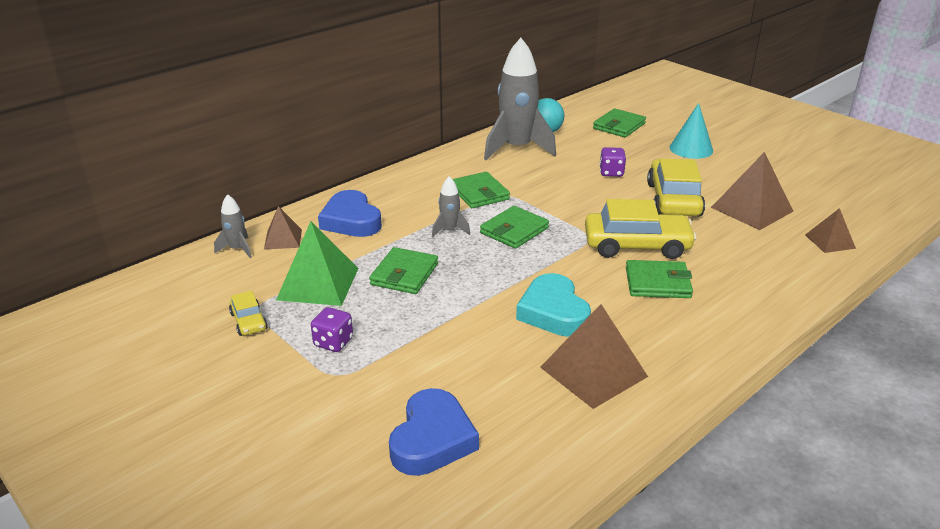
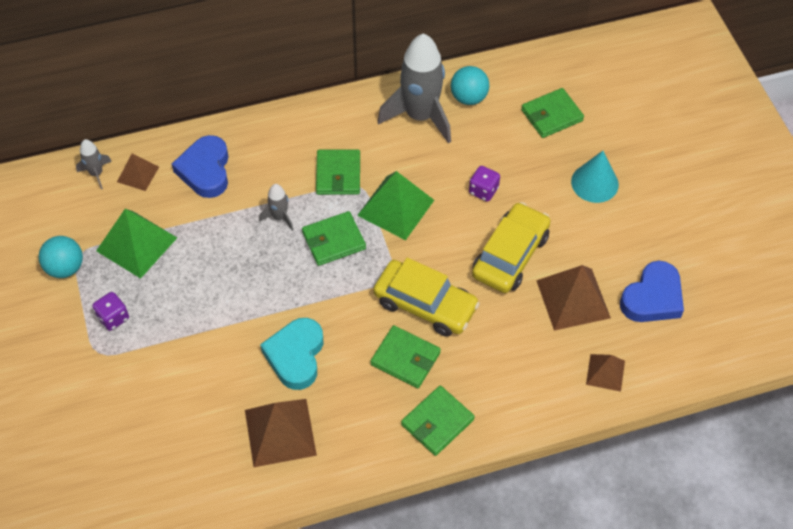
camera: 25 degrees right, 25 degrees up
yellow car [229,291,268,336] -> turquoise ball [39,236,83,278]
green wallet [369,247,438,294] -> green wallet moved to [401,385,475,456]
blue heart [389,388,479,476] -> blue heart moved to [620,261,684,322]
none -> green pyramid [357,171,434,240]

